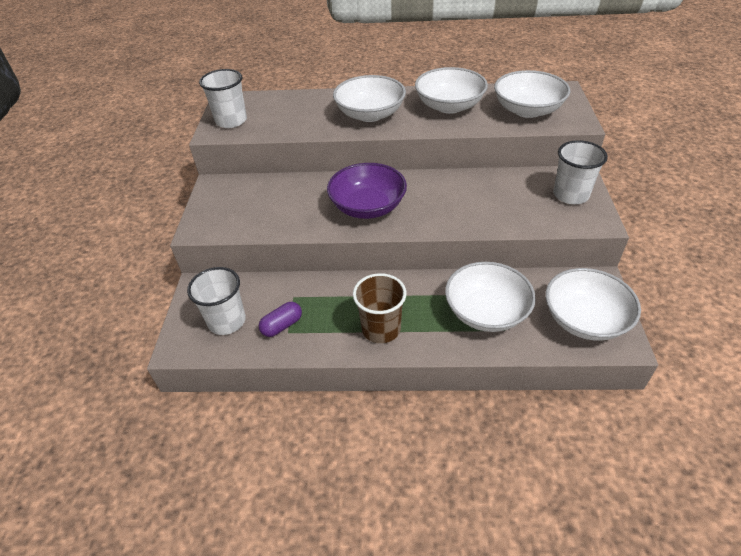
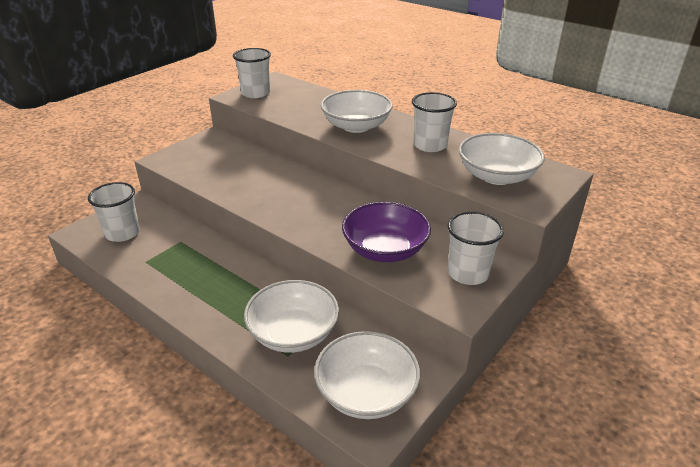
camera: 35 degrees right, 10 degrees down
purple capsule [259,302,302,337] -> none
purple bowl [327,163,407,219] -> purple bowl moved to [342,202,431,262]
brown cup [353,273,407,343] -> none
white bowl [415,67,488,114] -> white cup [412,92,457,152]

